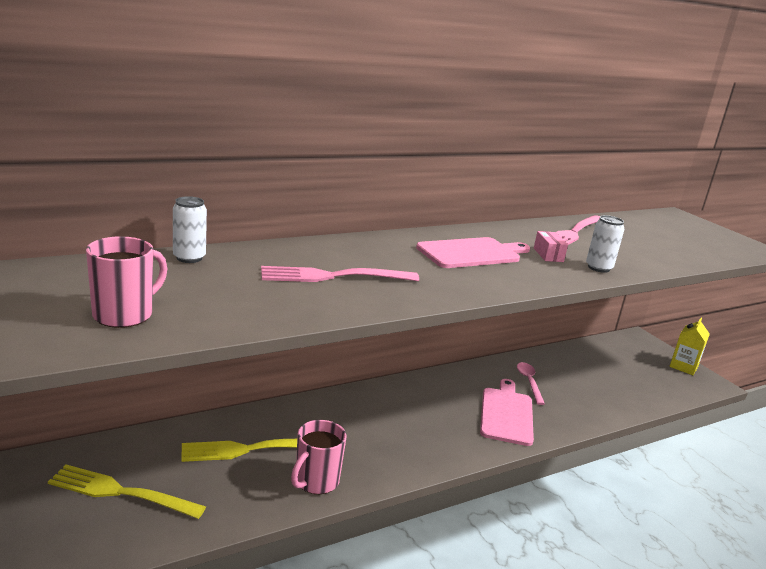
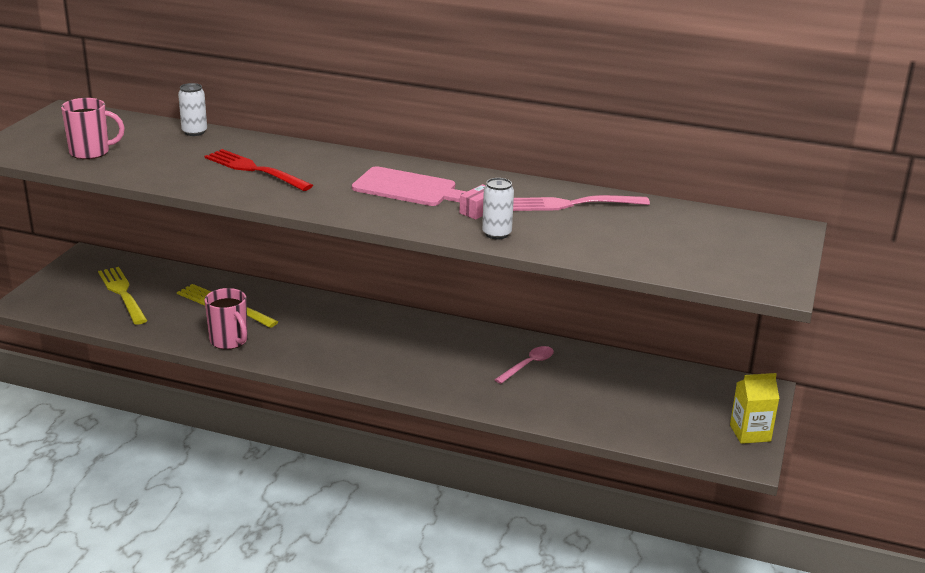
camera: 50 degrees right, 5 degrees up
pink fork [261,266,419,282] -> red fork [205,149,313,191]
pink mug [291,420,347,494] -> pink mug turned 120 degrees counterclockwise [204,288,248,349]
pink cutting board [480,379,534,446] -> none

